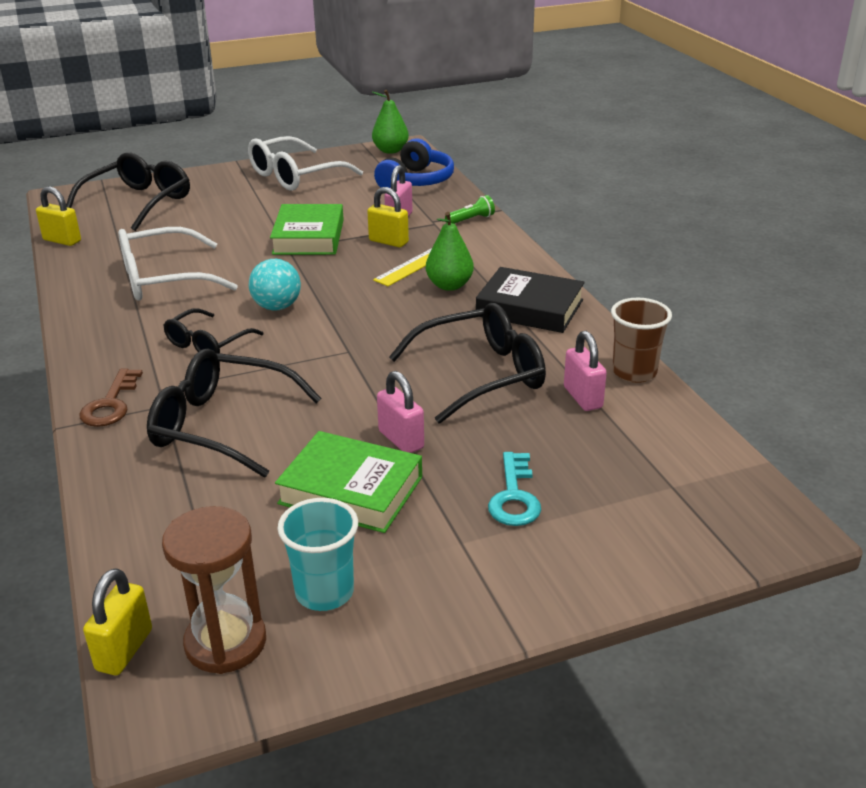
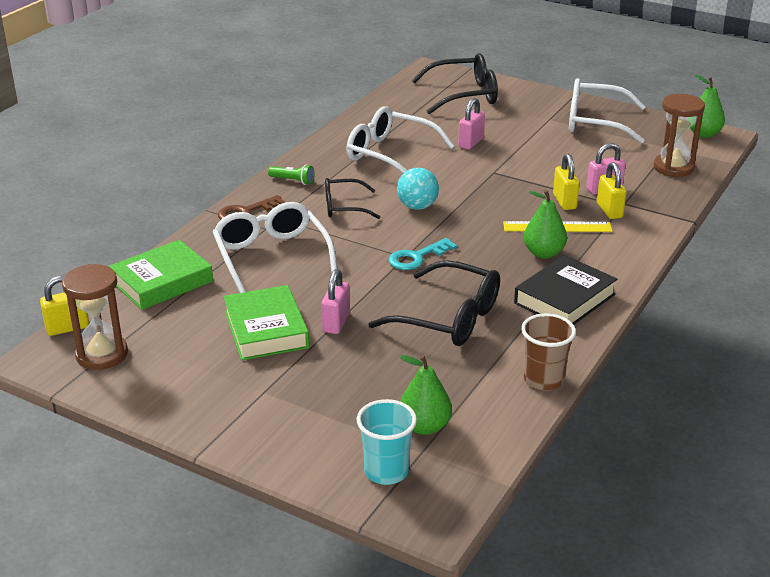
camera: 50 degrees right, 0 degrees up
yellow padlock [36,186,81,246] -> yellow padlock moved to [597,162,626,219]
black glasses [147,348,321,478] -> white glasses [213,202,337,293]
green book [270,204,344,255] -> green book moved to [109,240,213,310]
turquoise cup [278,498,358,611] -> turquoise cup moved to [357,399,417,485]
blue headphones [374,139,454,188] -> brown hourglass [654,94,705,177]
green flashlight [445,195,495,224] -> green flashlight moved to [268,165,315,185]
black book [476,267,585,333] -> black book turned 60 degrees clockwise [514,255,617,325]
turquoise key [488,452,541,526] -> turquoise key moved to [388,238,457,270]
pink padlock [564,331,607,411] -> pink padlock moved to [458,98,485,150]
none -> green pear [400,355,452,435]

